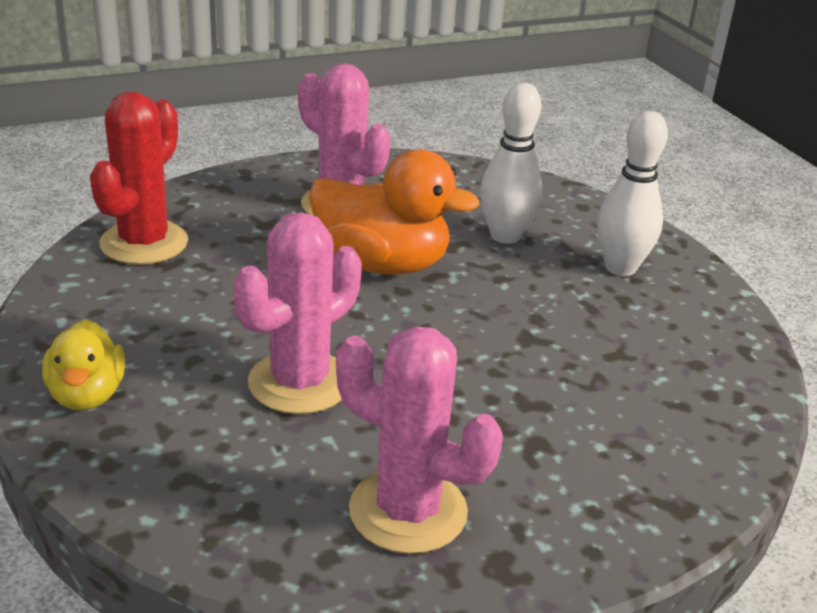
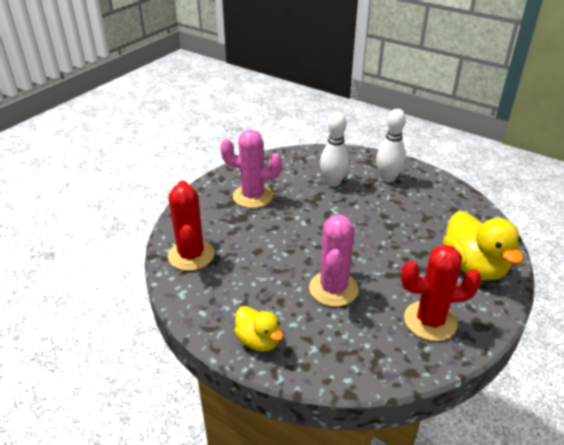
camera: 30 degrees left, 5 degrees up
orange duck [309,149,479,275] -> none
pink cactus [336,326,503,554] -> red cactus [401,245,482,341]
none -> yellow duck [443,211,523,280]

